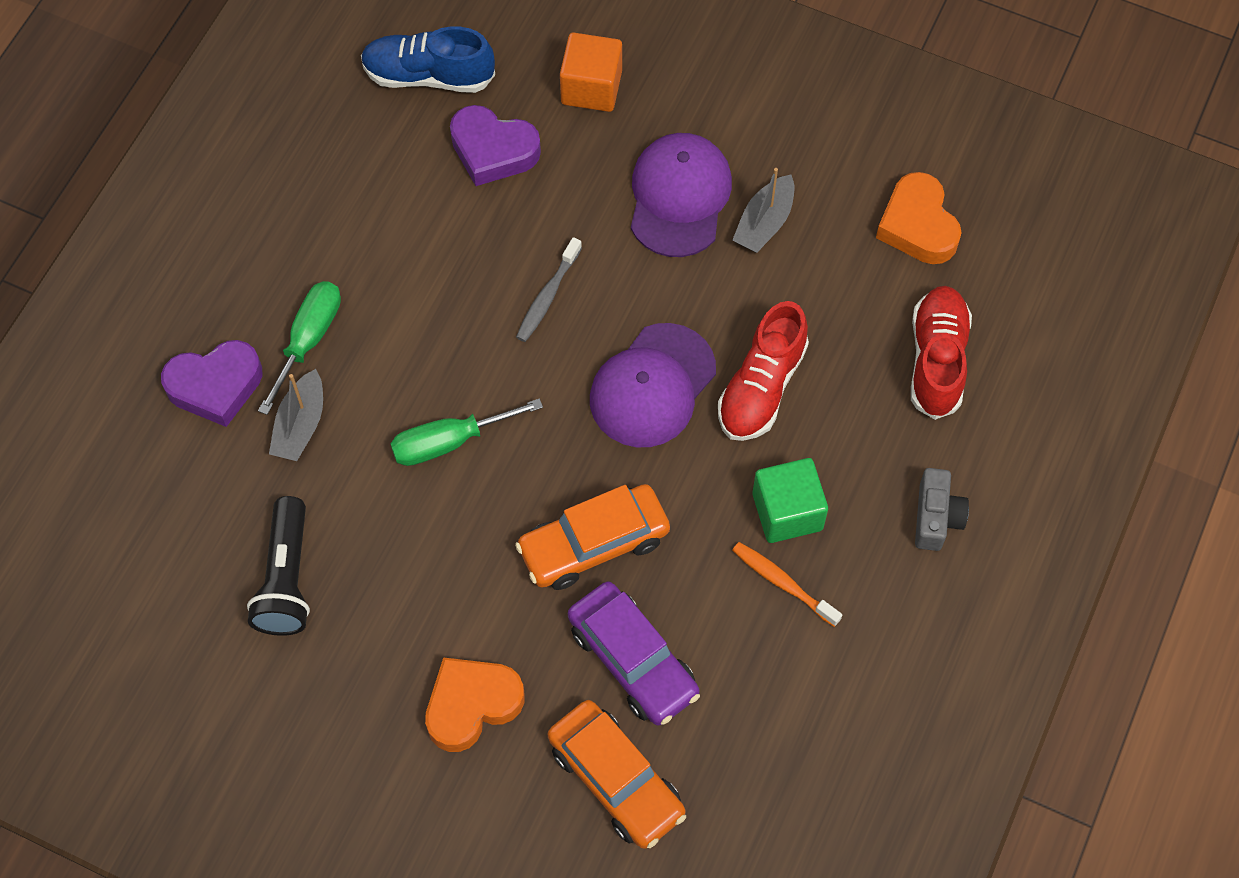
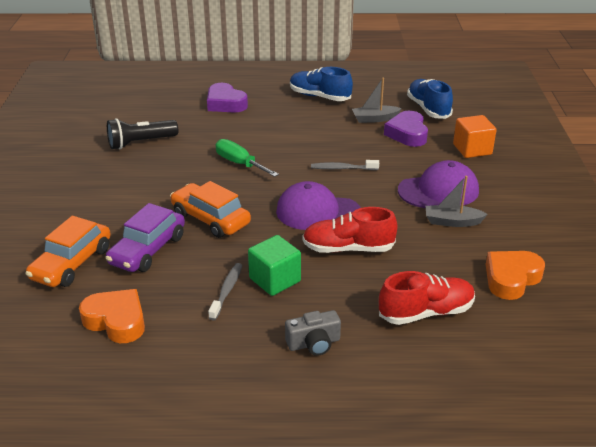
camera: 65 degrees right, 30 degrees down
green screwdriver [258,281,341,415] -> none
grey boat [269,369,323,461] -> grey boat moved to [352,78,402,123]
orange heart [425,657,524,752] -> orange heart moved to [79,289,145,343]
orange toothbrush [732,542,842,627] -> grey toothbrush [208,263,242,320]
none -> blue shoe [290,67,353,101]

